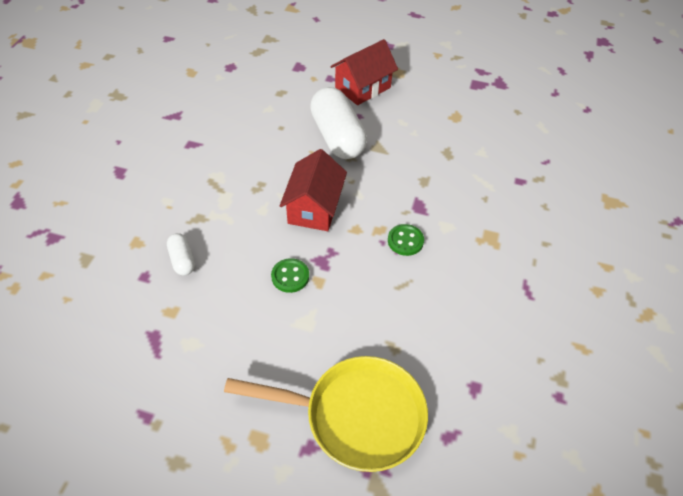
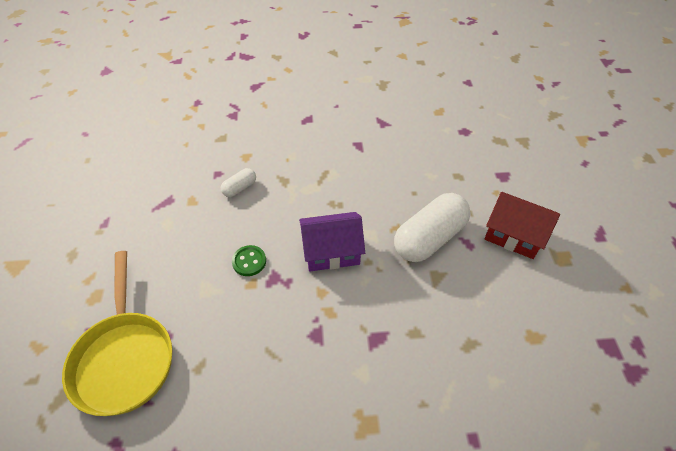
camera: 70 degrees right, 0 degrees up
red house [280,149,347,231] -> purple house [299,212,365,271]
green button [388,224,424,256] -> none

